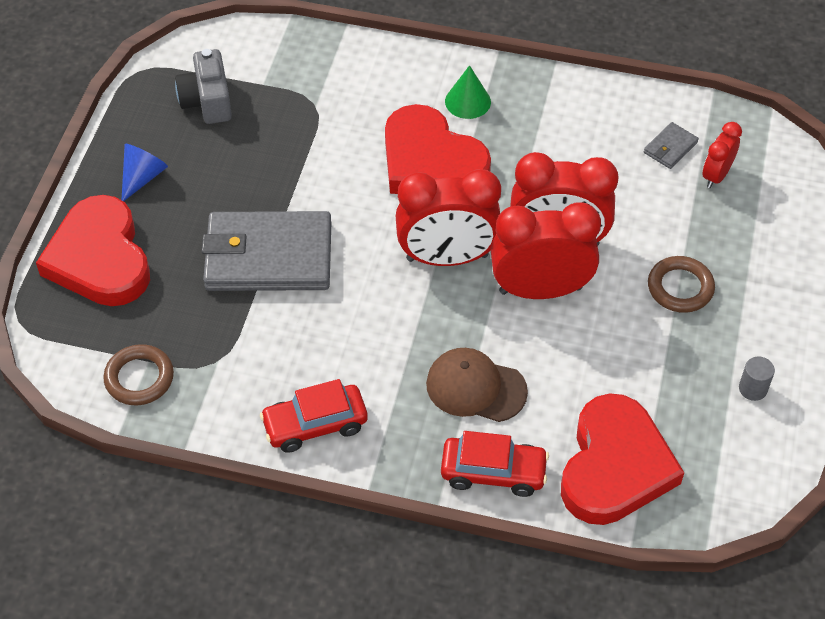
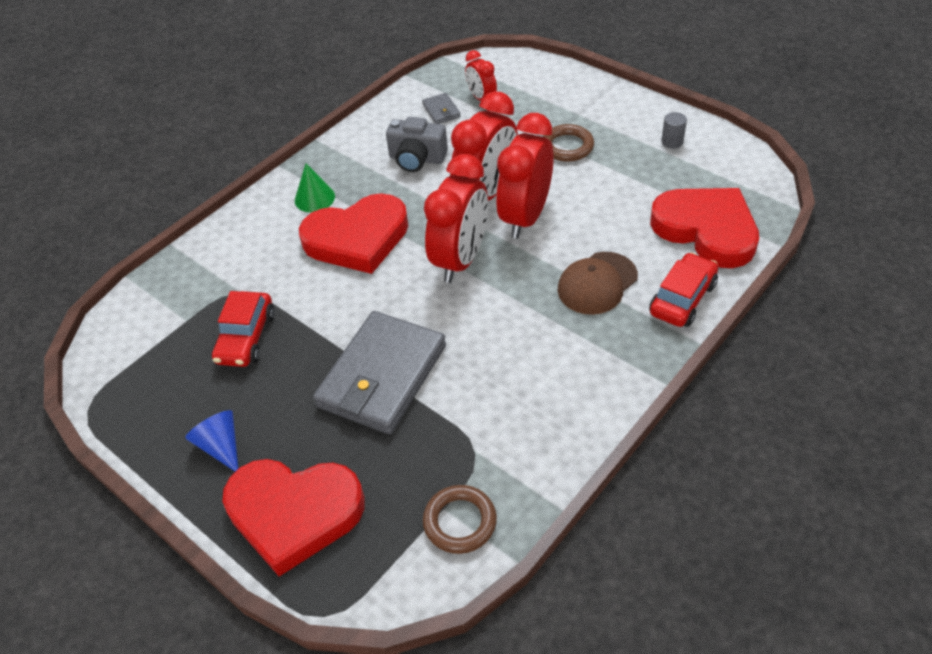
camera: 60 degrees left, 5 degrees down
grey camera [175,49,232,124] -> grey camera moved to [386,117,448,172]
red car [260,379,368,453] -> red car moved to [212,291,275,367]

